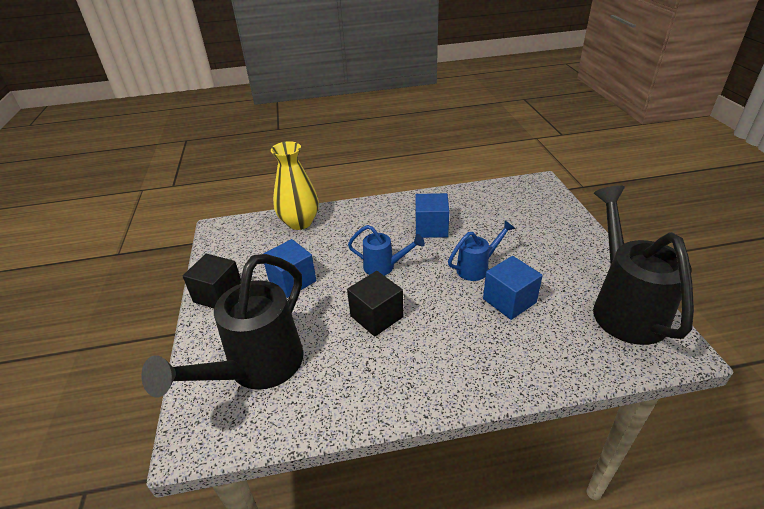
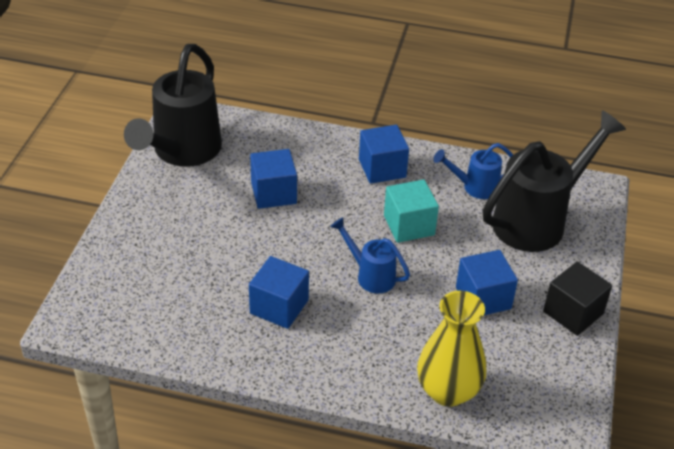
camera: 160 degrees left, 5 degrees up
black cube [347,271,404,336] -> turquoise cube [384,179,439,243]
blue watering can [448,220,515,281] -> blue watering can moved to [433,143,513,199]
none -> blue cube [359,125,409,184]

